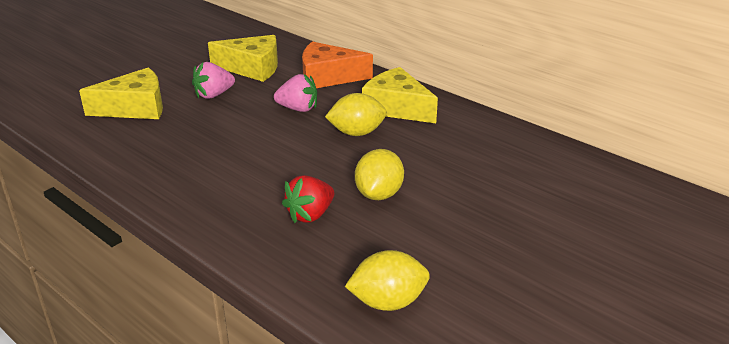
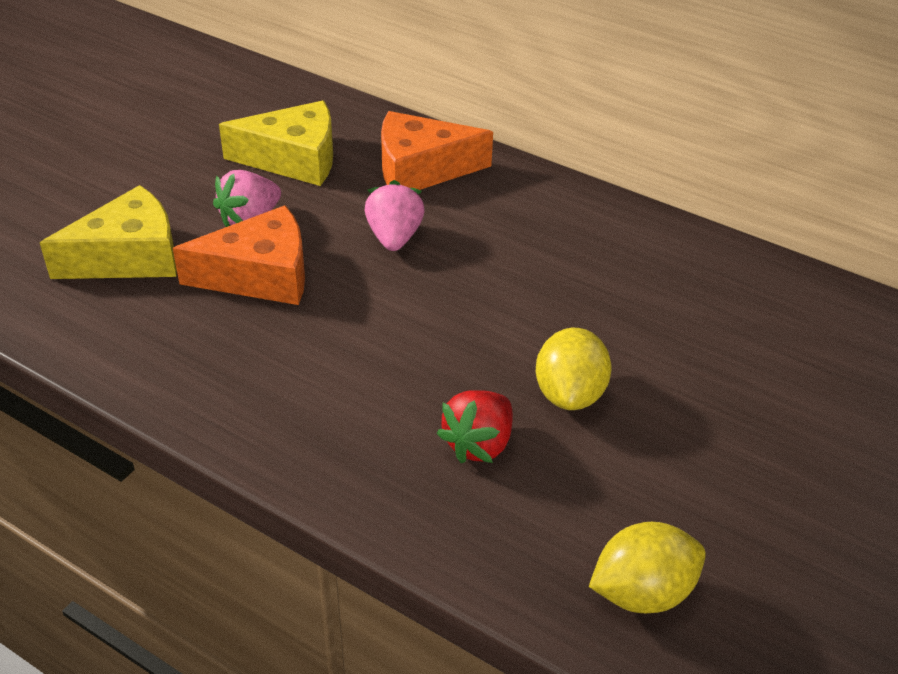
camera: 10 degrees left, 10 degrees up
pink strawberry [274,74,317,112] -> pink strawberry turned 90 degrees counterclockwise [365,180,425,251]
yellow lemon [325,93,387,136] -> none
yellow cheese [362,67,438,123] -> none
none -> orange cheese [173,205,305,305]

